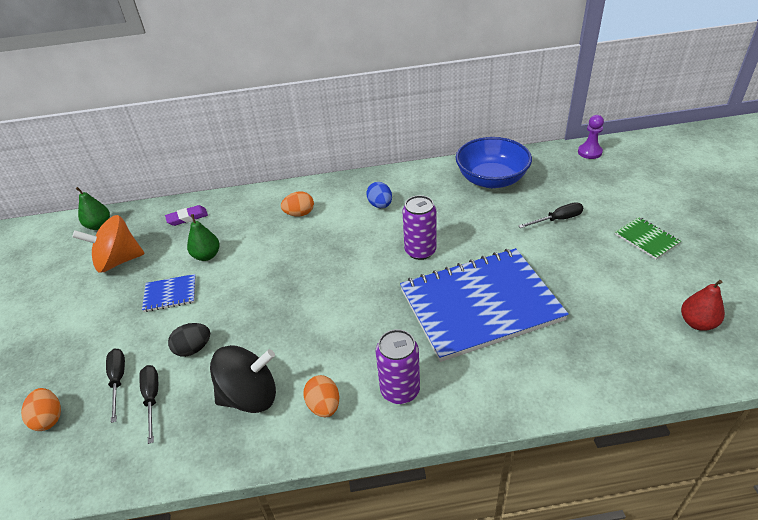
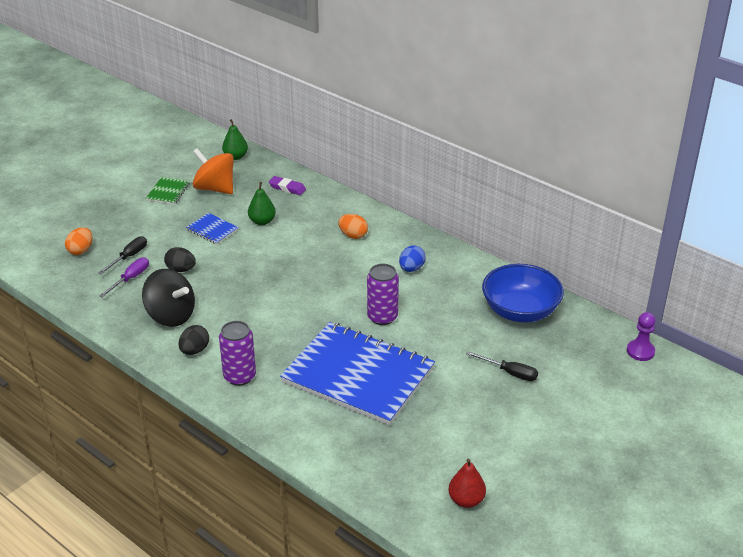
camera: 45 degrees right, 5 degrees down
black screwdriver [139,365,158,444] -> purple screwdriver [99,257,149,297]
orange egg [303,375,339,417] -> black egg [178,325,209,355]
green notebook [615,217,681,259] -> green notebook moved to [146,177,190,205]

